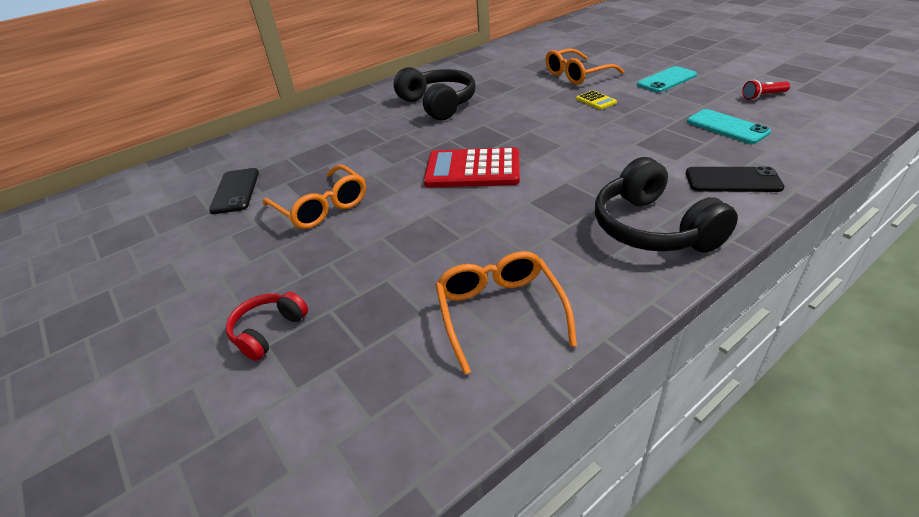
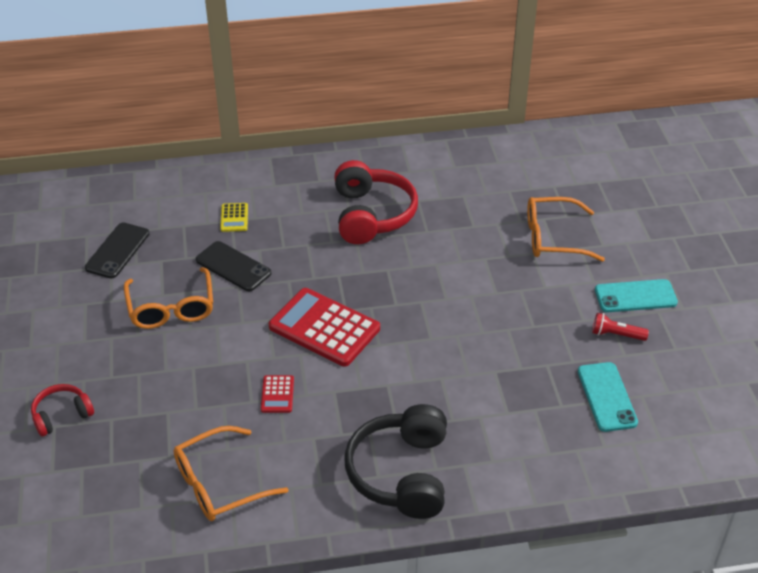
camera: 25 degrees right, 5 degrees up
black headphones [394,67,476,121] -> red headphones [334,160,418,244]
orange glasses [435,251,577,375] -> orange glasses turned 135 degrees counterclockwise [173,426,289,521]
yellow calculator [576,90,617,110] -> yellow calculator moved to [220,203,248,232]
black phone [686,166,785,192] -> black phone moved to [196,241,271,291]
red flashlight [742,80,790,100] -> red flashlight moved to [592,313,649,341]
none -> red calculator [261,375,294,413]

